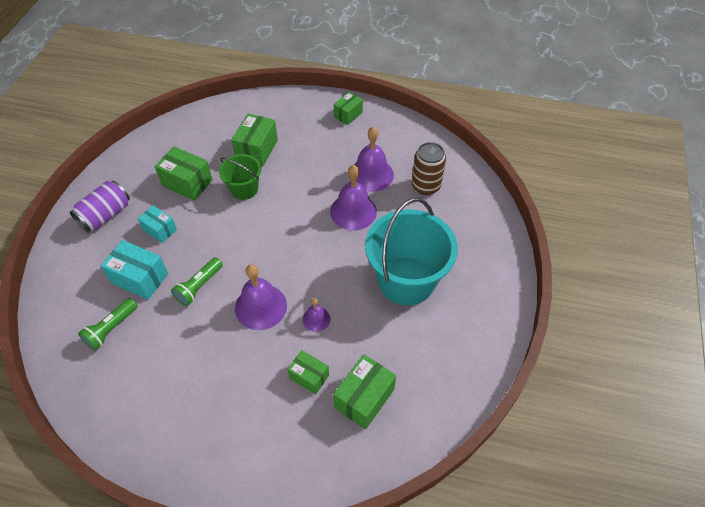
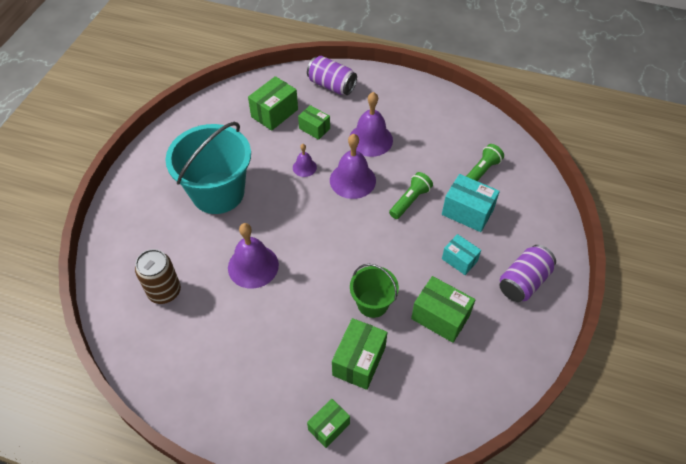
camera: 175 degrees left, 0 degrees up
green box [334,92,363,125] -> green box moved to [307,399,350,448]
purple bell [354,126,394,192] -> purple bell moved to [349,92,393,157]
none -> purple can [307,56,357,95]

